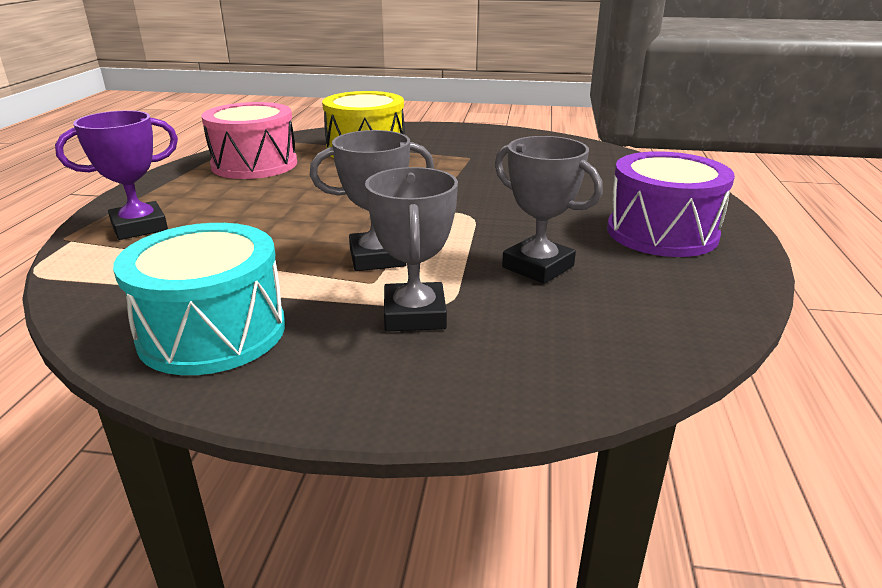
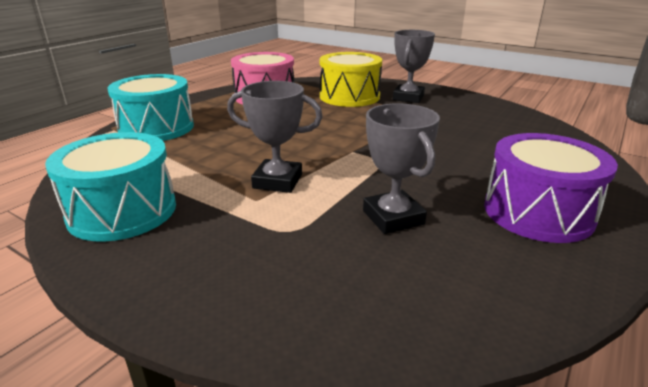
camera: 25 degrees right, 0 degrees up
purple trophy [55,110,178,240] -> turquoise drum [107,74,194,141]
grey trophy [365,167,458,332] -> grey trophy moved to [393,30,435,103]

